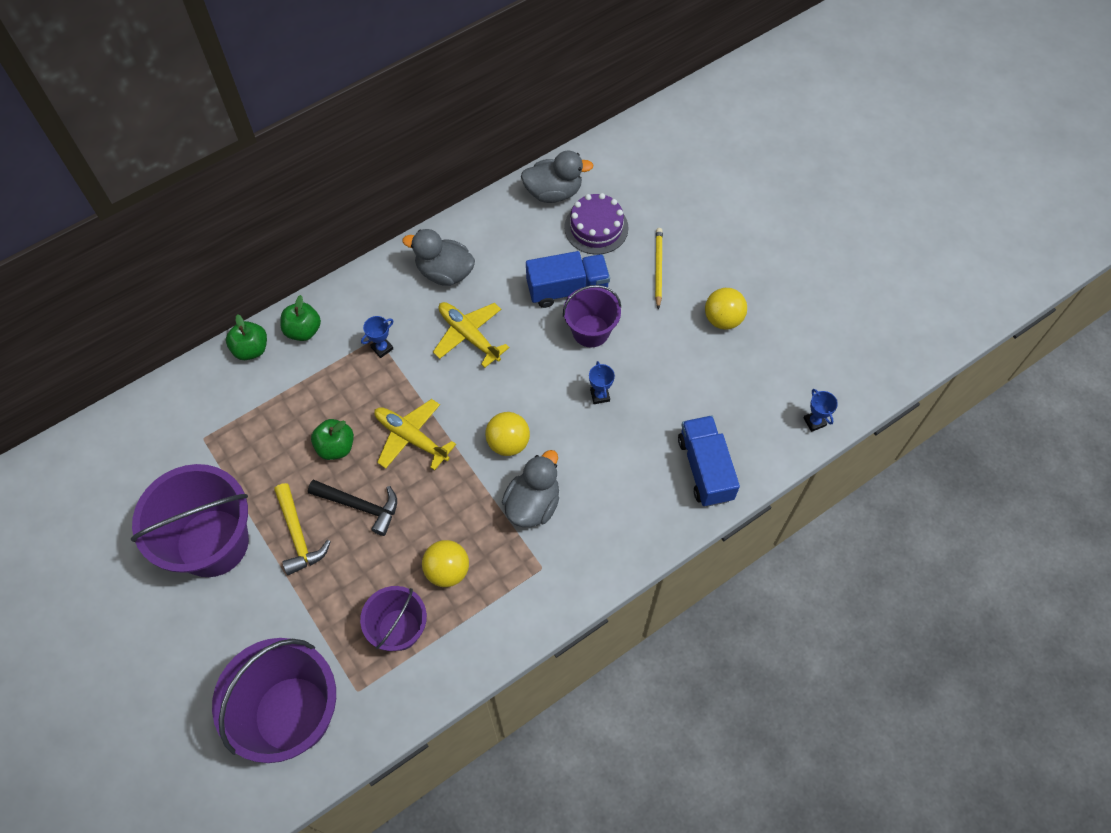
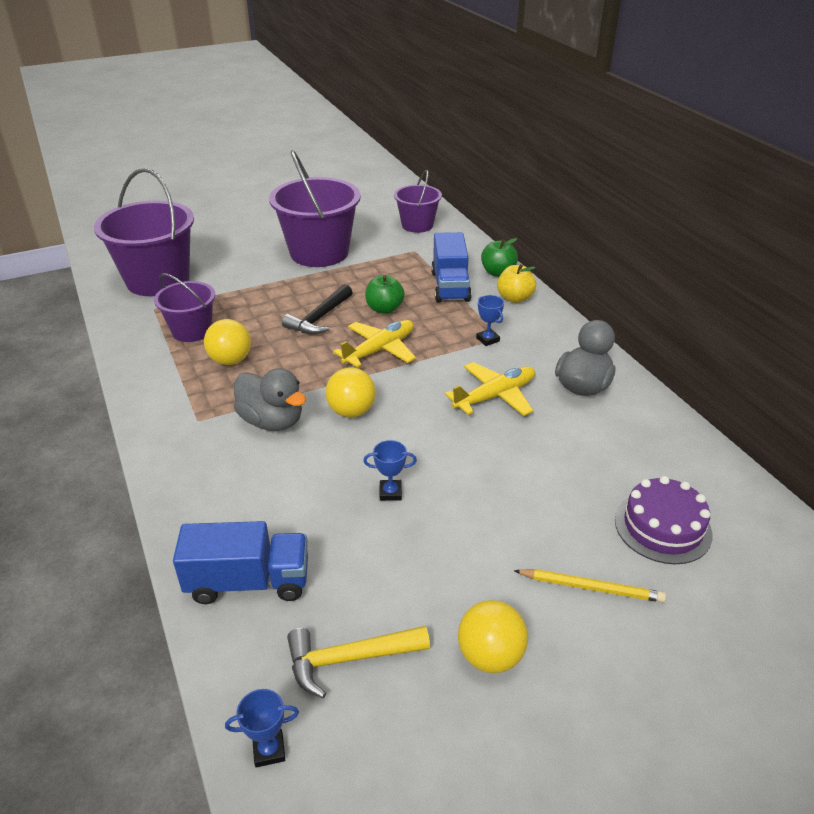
camera: 100 degrees right, 25 degrees down
yellow hammer [274,483,331,575] -> yellow hammer moved to [287,626,430,698]
green apple [280,295,321,341] -> yellow apple [497,264,536,303]
grey duck [521,151,594,203] -> none
blue truck [526,251,610,308] -> blue truck moved to [431,232,472,302]
purple bucket [563,285,621,347] -> purple bucket moved to [394,170,442,233]

